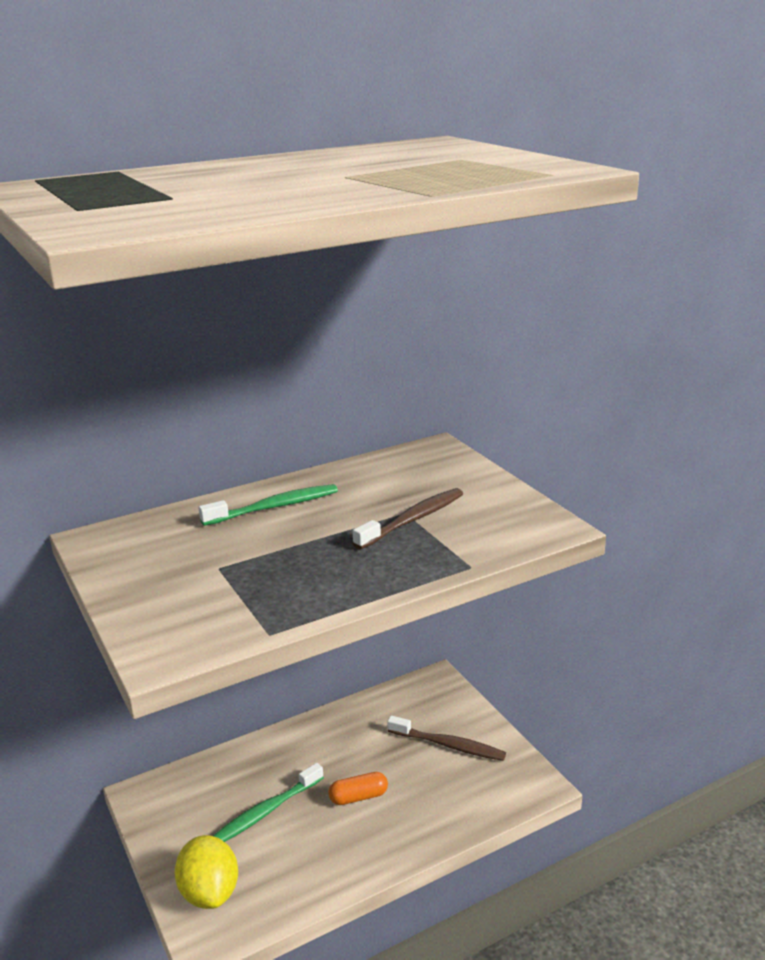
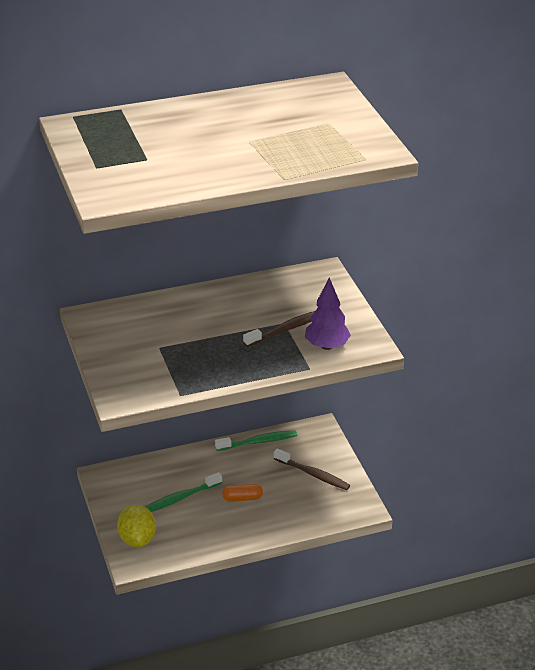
camera: 10 degrees right, 10 degrees up
green toothbrush [199,484,338,526] -> green toothbrush moved to [215,430,297,451]
none -> purple tree [305,277,351,350]

